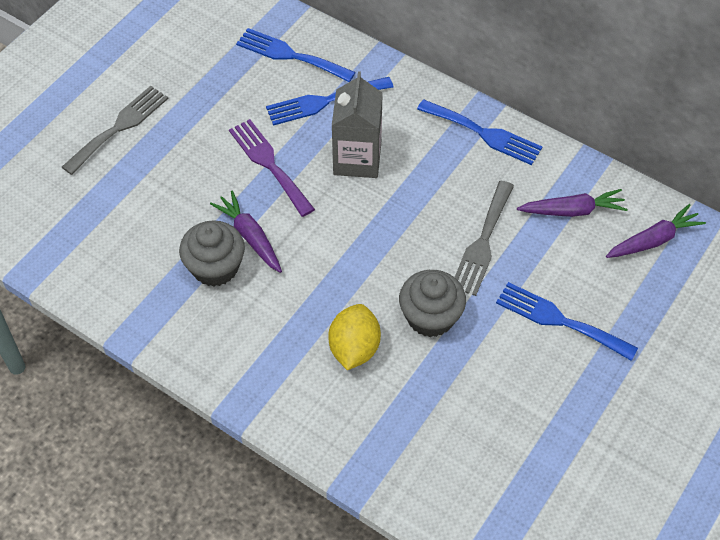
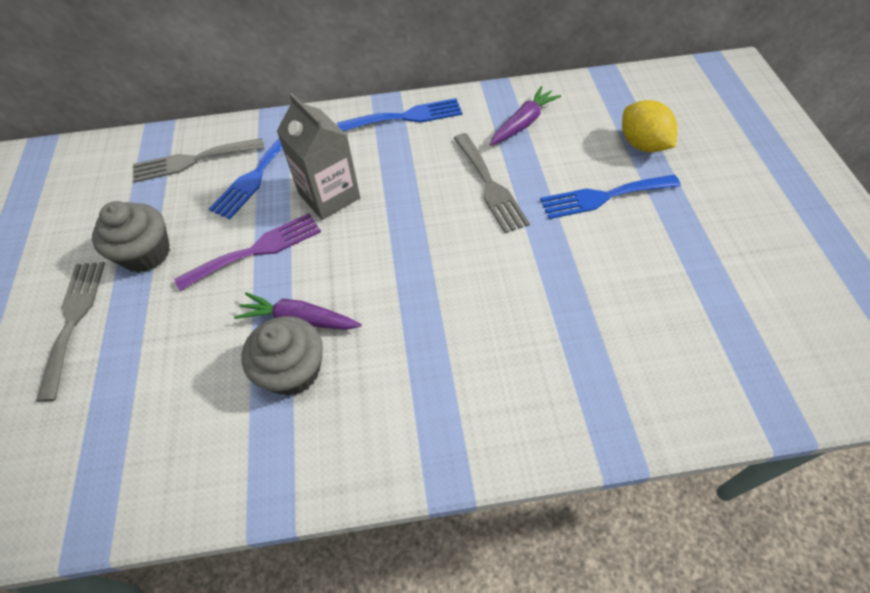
camera: 40 degrees left, 0 degrees up
purple fork [229,119,315,217] -> purple fork turned 135 degrees clockwise [174,213,321,291]
blue fork [236,28,356,82] -> grey fork [133,138,264,183]
yellow lemon [328,304,381,370] -> yellow lemon moved to [622,100,677,152]
grey cupcake [399,270,466,337] -> grey cupcake moved to [92,201,170,273]
purple carrot [606,204,706,258] -> none

